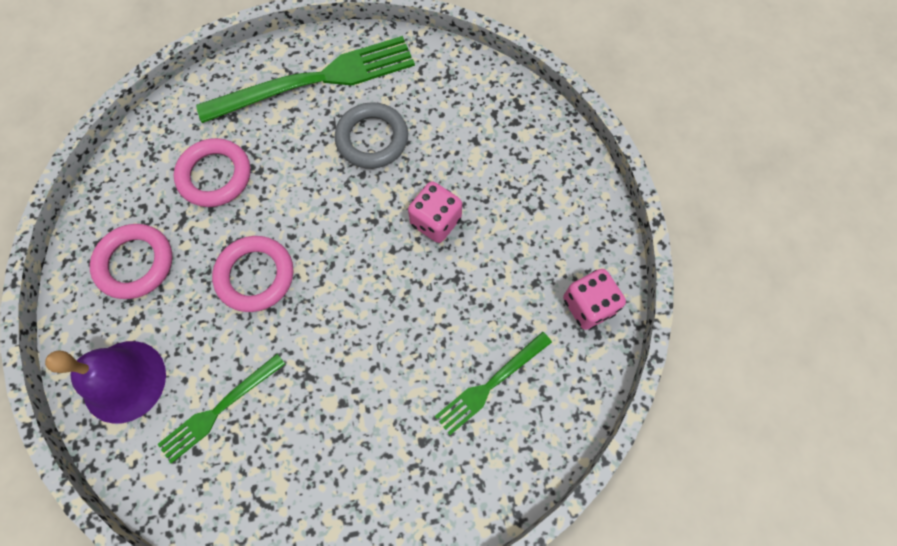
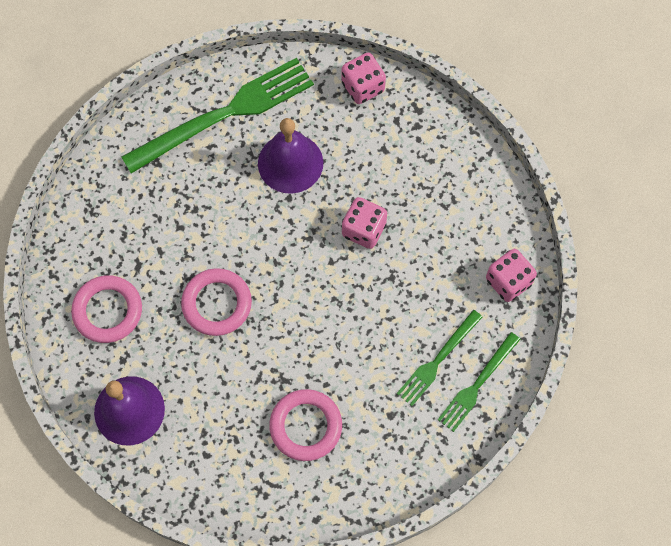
camera: 10 degrees left, 0 degrees up
green fork [157,354,285,463] -> green fork moved to [438,332,520,432]
pink ring [174,138,251,207] -> pink ring moved to [269,389,342,461]
grey ring [335,102,408,169] -> purple bell [258,118,323,194]
none -> pink dice [341,53,386,104]

